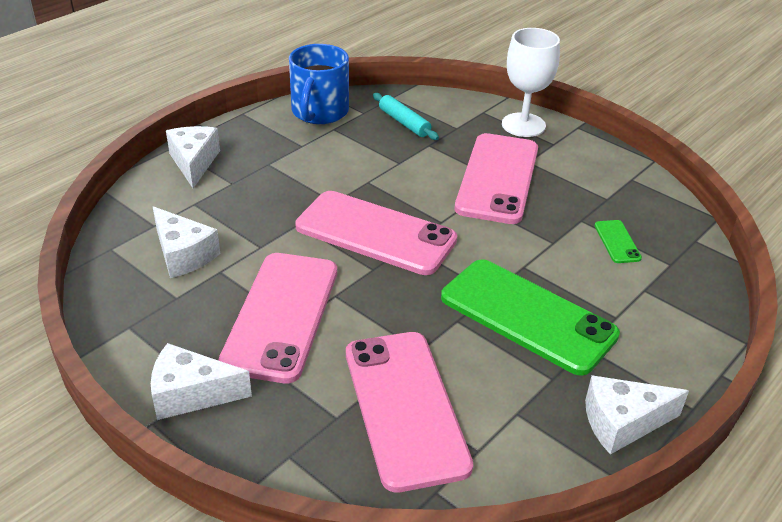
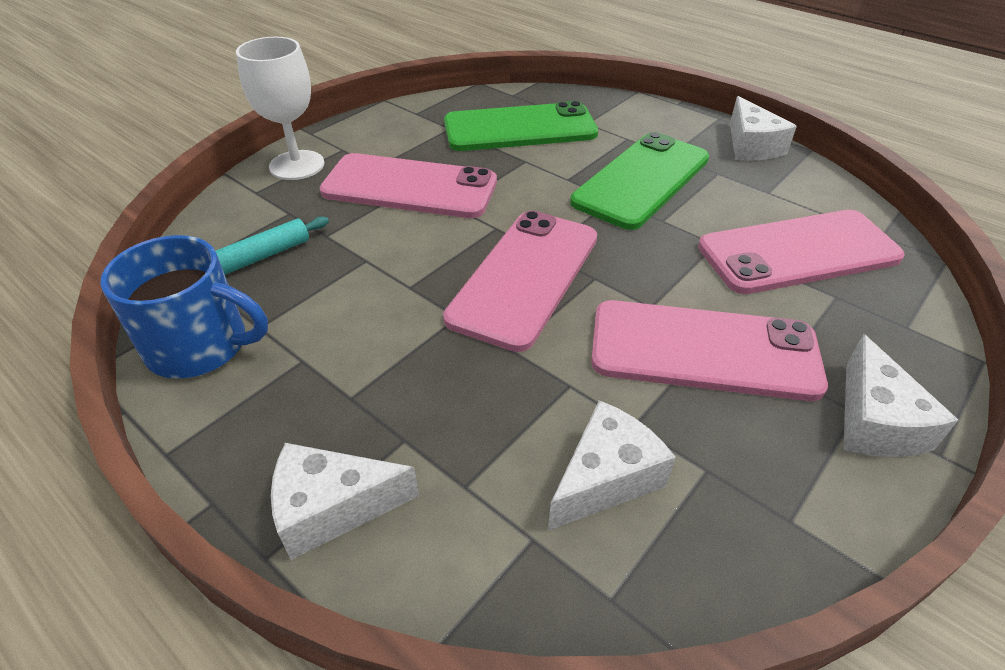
camera: 90 degrees left, 5 degrees up
green phone [595,220,642,263] -> green phone [444,101,598,151], size x2.42

